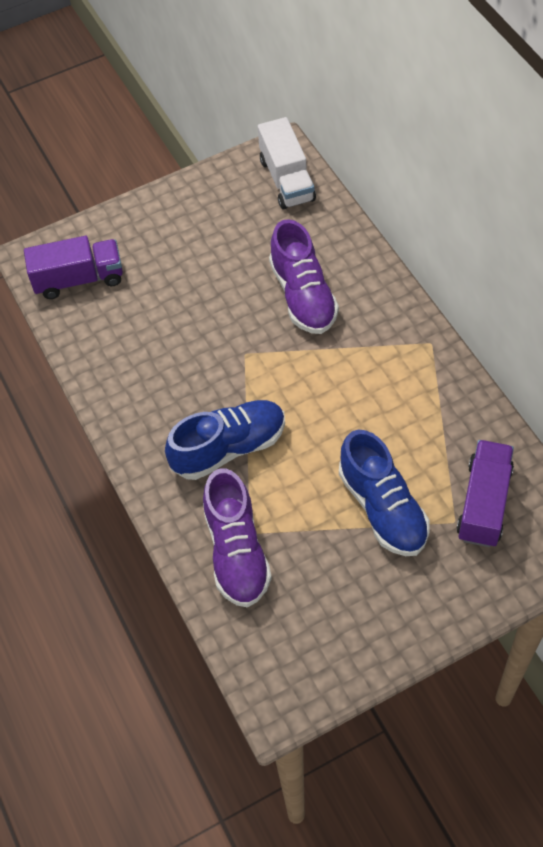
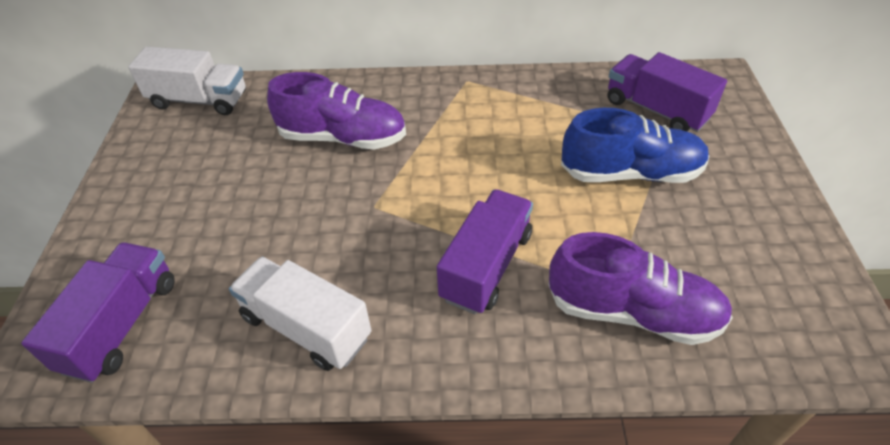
camera: 65 degrees left, 10 degrees down
blue shoe [165,400,285,480] -> purple truck [437,189,533,314]
none -> white truck [229,256,371,371]

